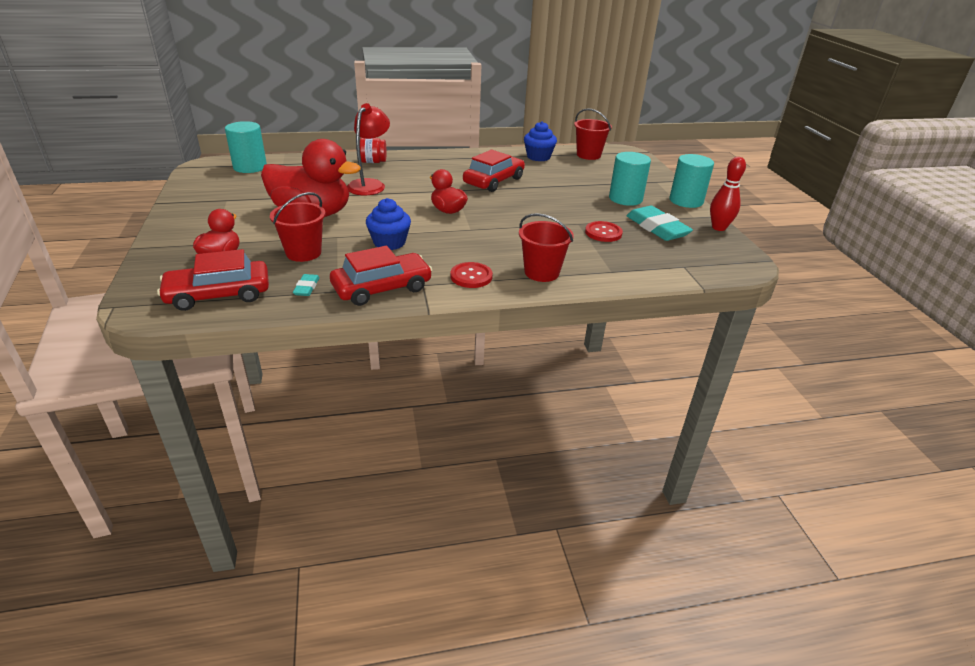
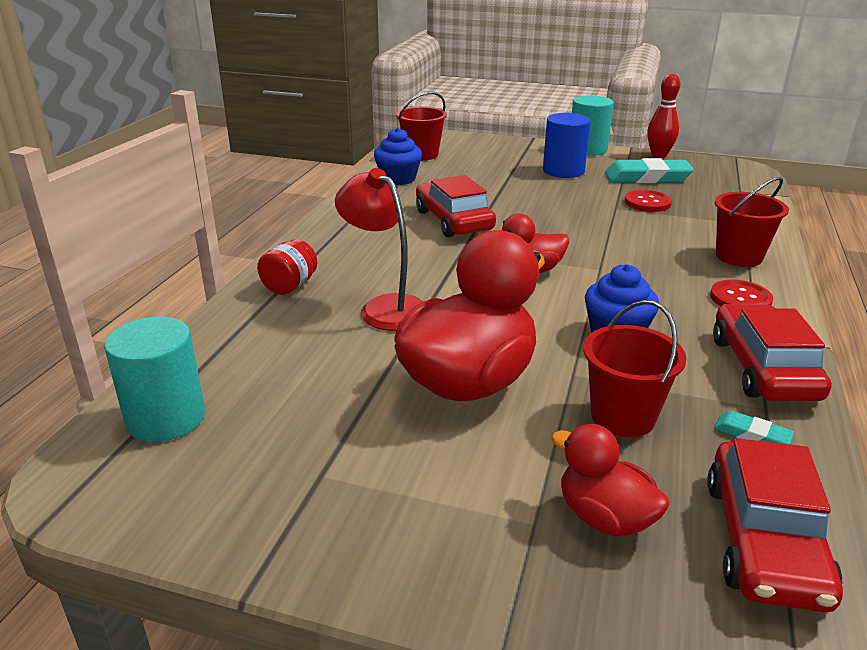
camera: 60 degrees left, 5 degrees down
turquoise cylinder [609,152,651,206] -> blue cylinder [543,113,591,178]

